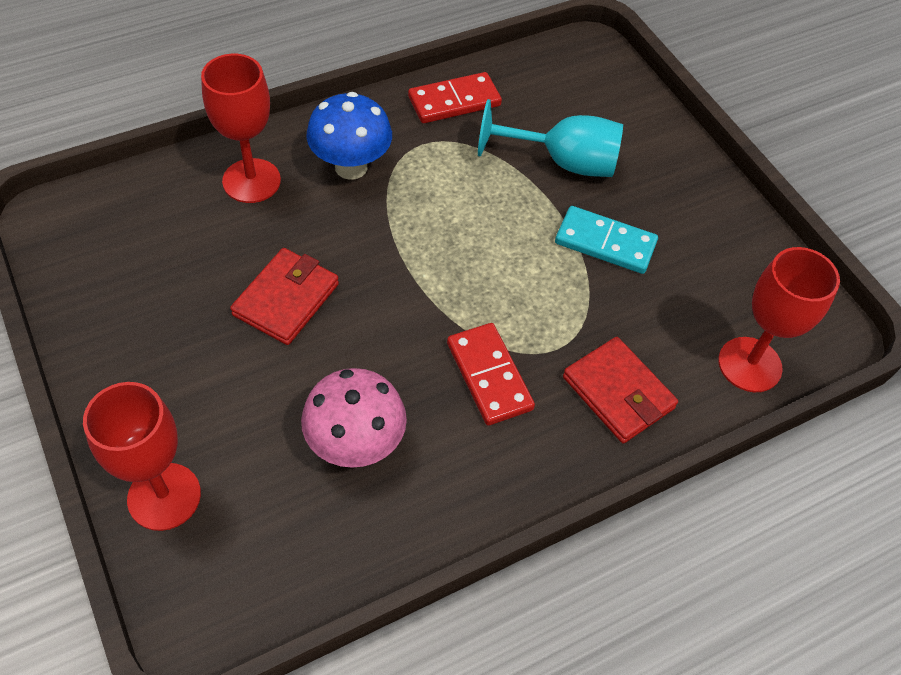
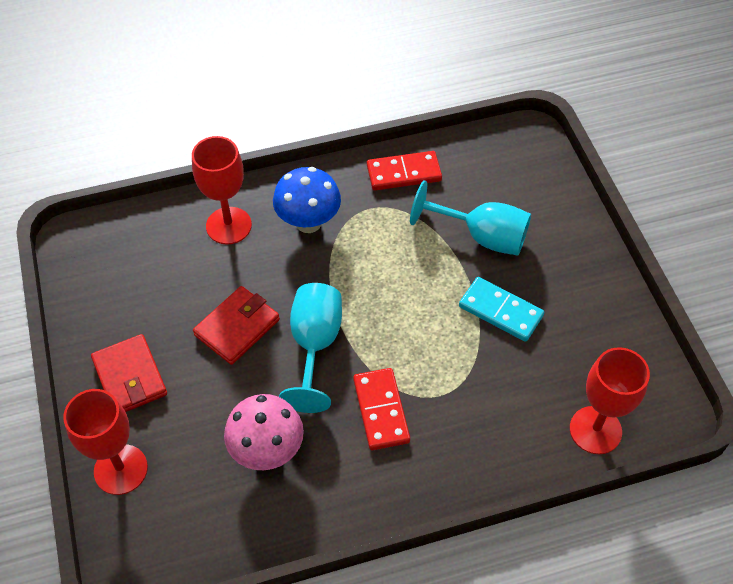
camera: 15 degrees right, 0 degrees up
red wallet [563,337,678,443] -> red wallet moved to [91,334,167,412]
none -> turquoise goblet [279,283,342,413]

